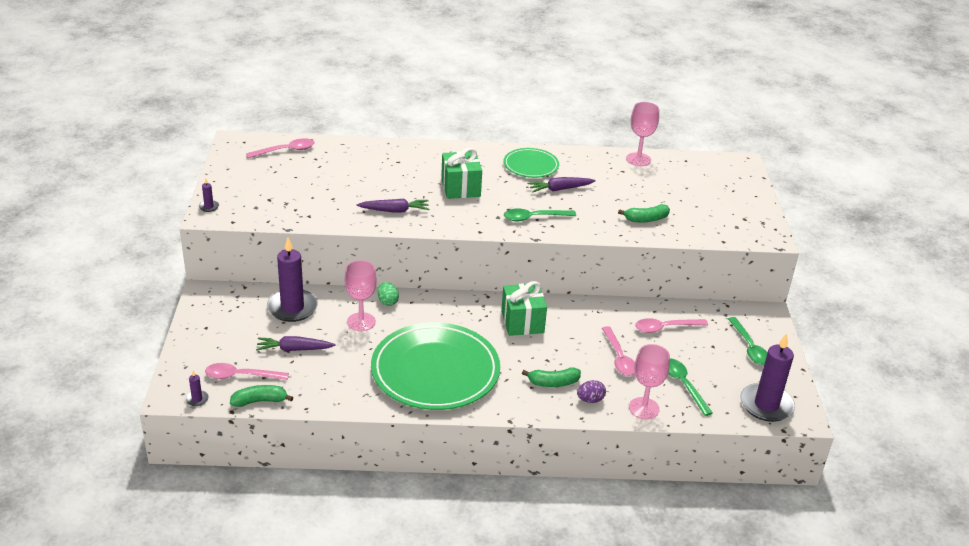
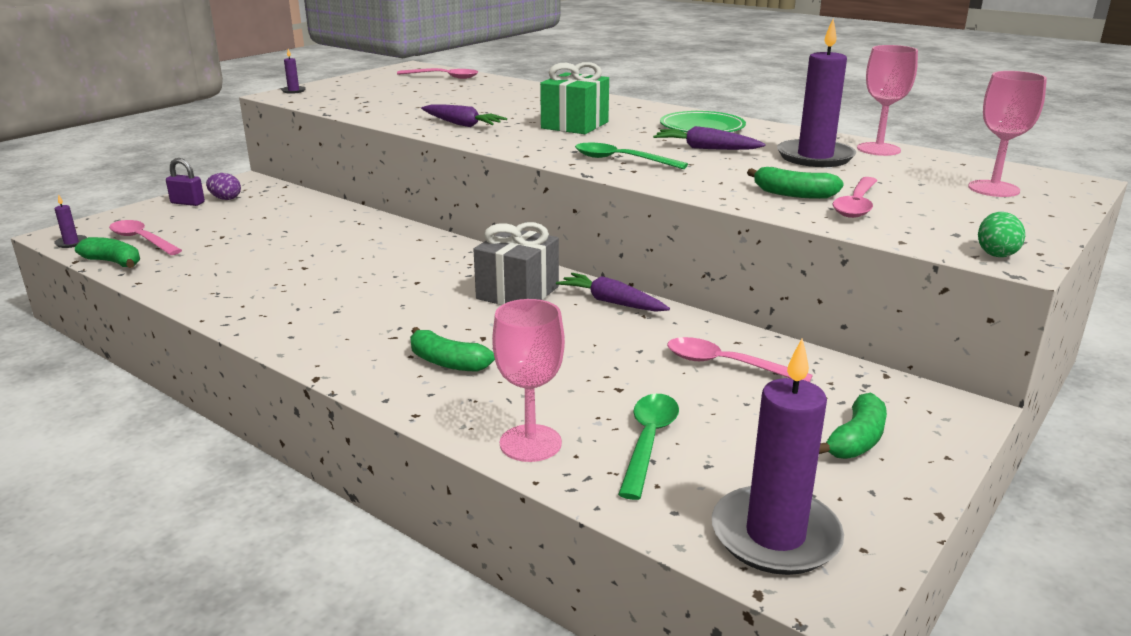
camera: 40 degrees right, 10 degrees down
purple carrot [256,336,336,351] -> purple carrot moved to [556,273,670,312]
purple candle [267,237,318,322] -> purple candle moved to [777,19,856,167]
pink goblet [344,260,377,331] -> pink goblet moved to [968,71,1047,197]
green plate [371,322,500,410] -> none
green egg [378,282,399,306] -> green egg moved to [978,212,1025,257]
green gift [501,281,547,336] -> grey gift [473,222,559,305]
purple egg [577,380,606,403] -> purple egg moved to [206,173,241,200]
pink spoon [602,326,635,376] -> pink spoon moved to [832,177,878,218]
green spoon [728,317,768,365] -> green banana [819,393,887,459]
none -> purple padlock [166,158,205,206]

